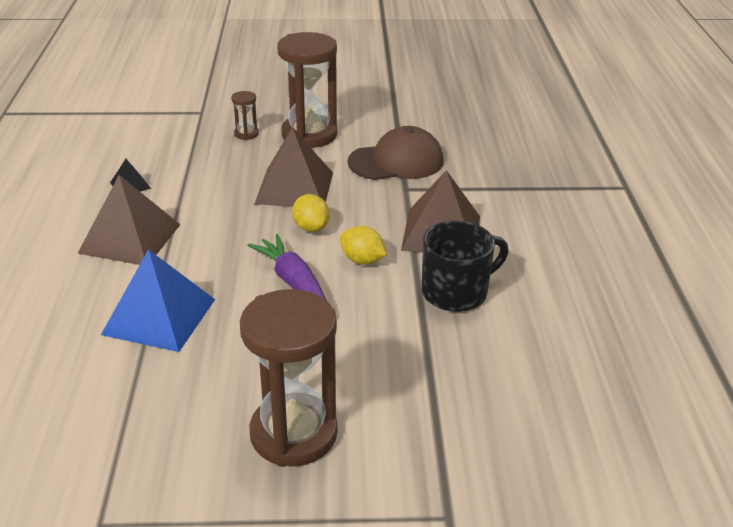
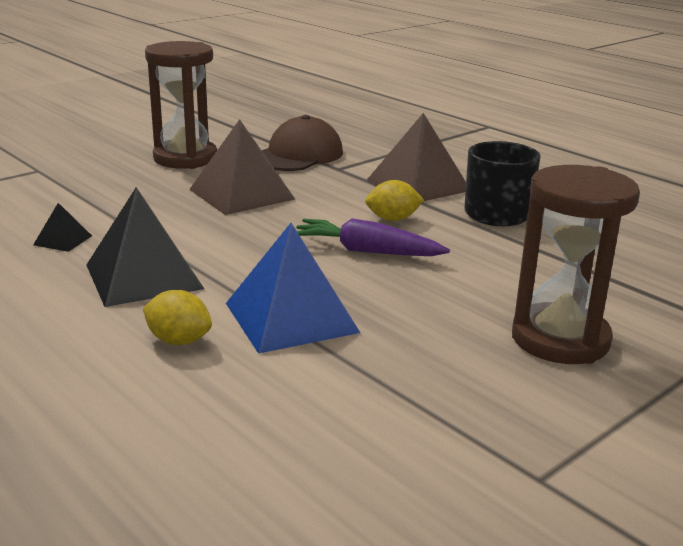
camera: 40 degrees left, 10 degrees down
brown pyramid [78,175,180,265] -> black pyramid [86,187,204,307]
brown hourglass [231,91,259,140] -> none
yellow lemon [292,194,330,232] -> yellow lemon moved to [143,290,212,345]

